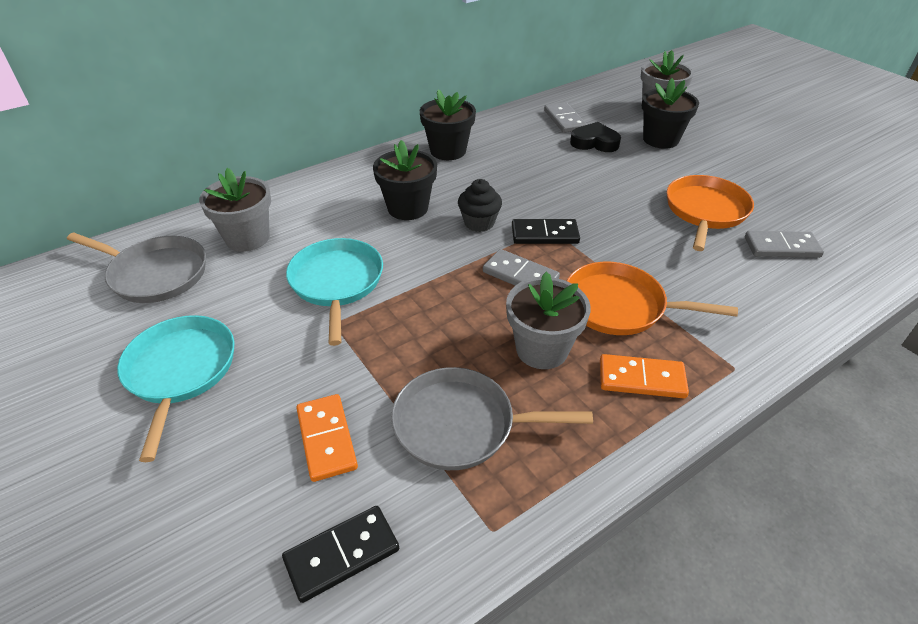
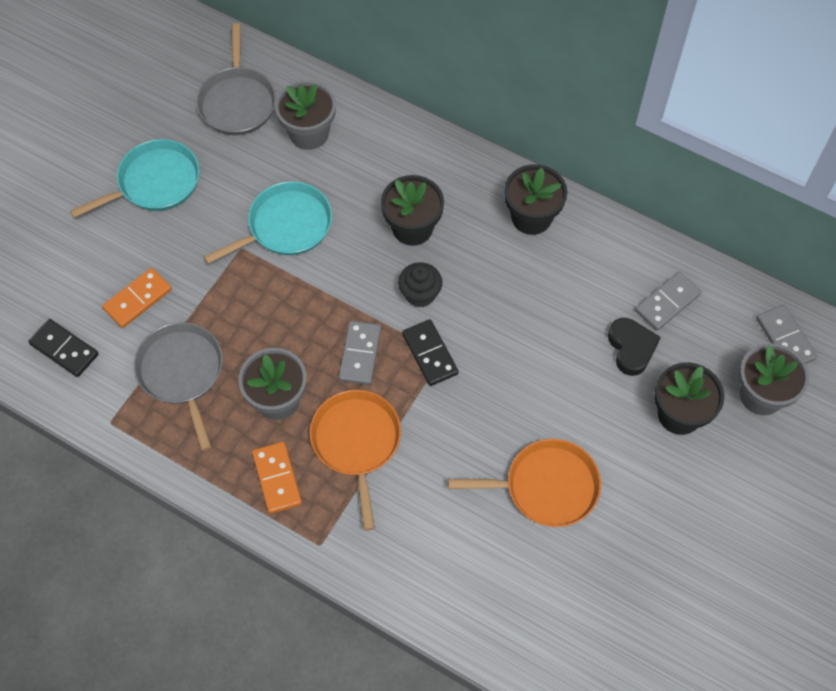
camera: 65 degrees right, 20 degrees up
grey domino [745,231,824,258] -> grey domino moved to [756,304,817,364]

